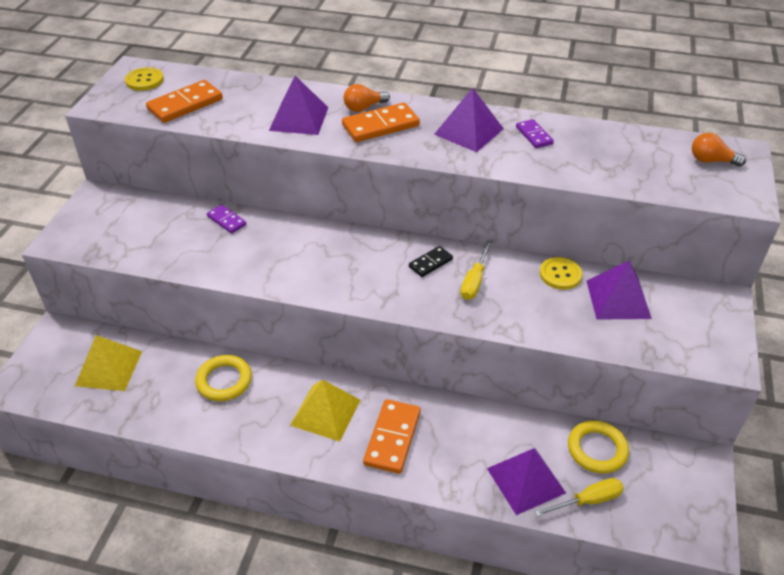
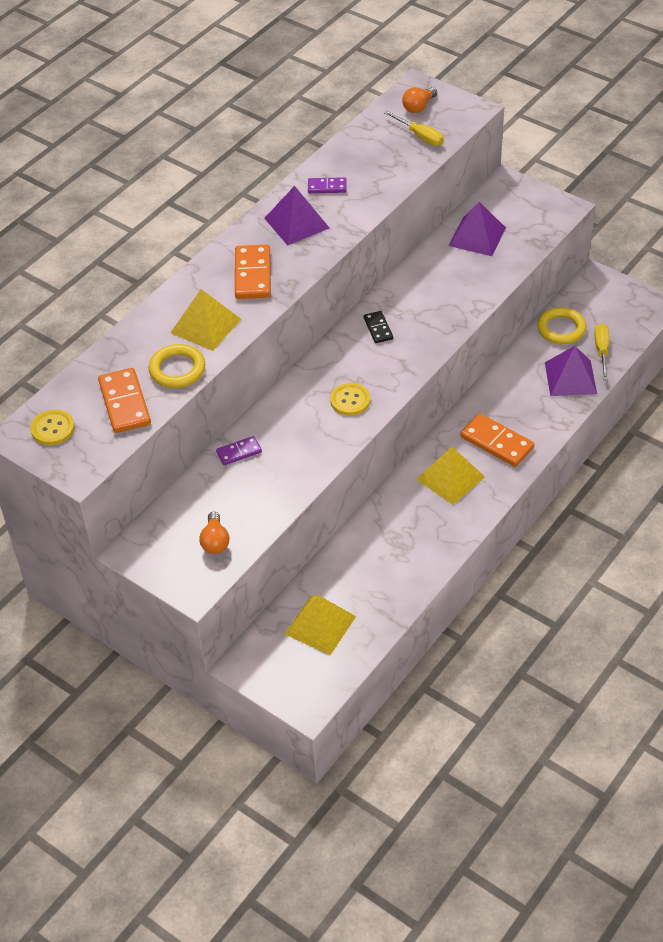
camera: 65 degrees left, 5 degrees up
yellow ring [195,355,252,401] -> yellow ring moved to [149,344,205,388]
purple pyramid [269,76,328,135] -> yellow pyramid [170,289,241,351]
orange light bulb [344,84,390,112] -> orange light bulb moved to [199,512,229,554]
yellow screwdriver [460,240,492,300] -> yellow screwdriver moved to [384,110,444,146]
yellow button [540,257,583,290] -> yellow button moved to [330,383,370,416]

